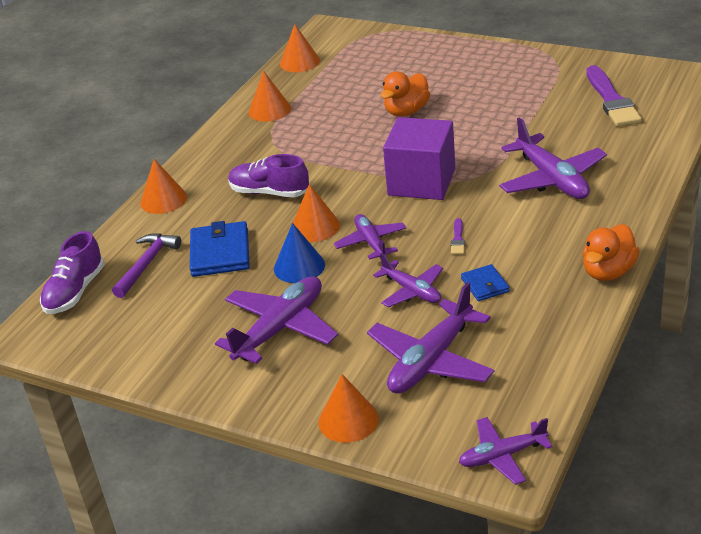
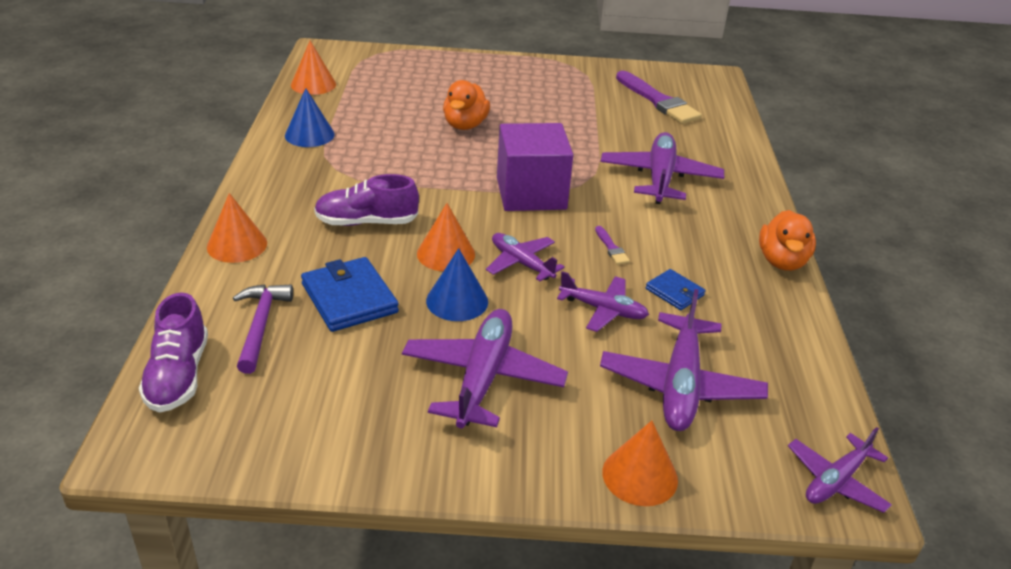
camera: 30 degrees left, 0 degrees up
orange cone [249,71,291,122] -> blue cone [285,88,335,147]
purple plane [499,117,607,199] -> purple plane turned 120 degrees counterclockwise [601,132,724,204]

